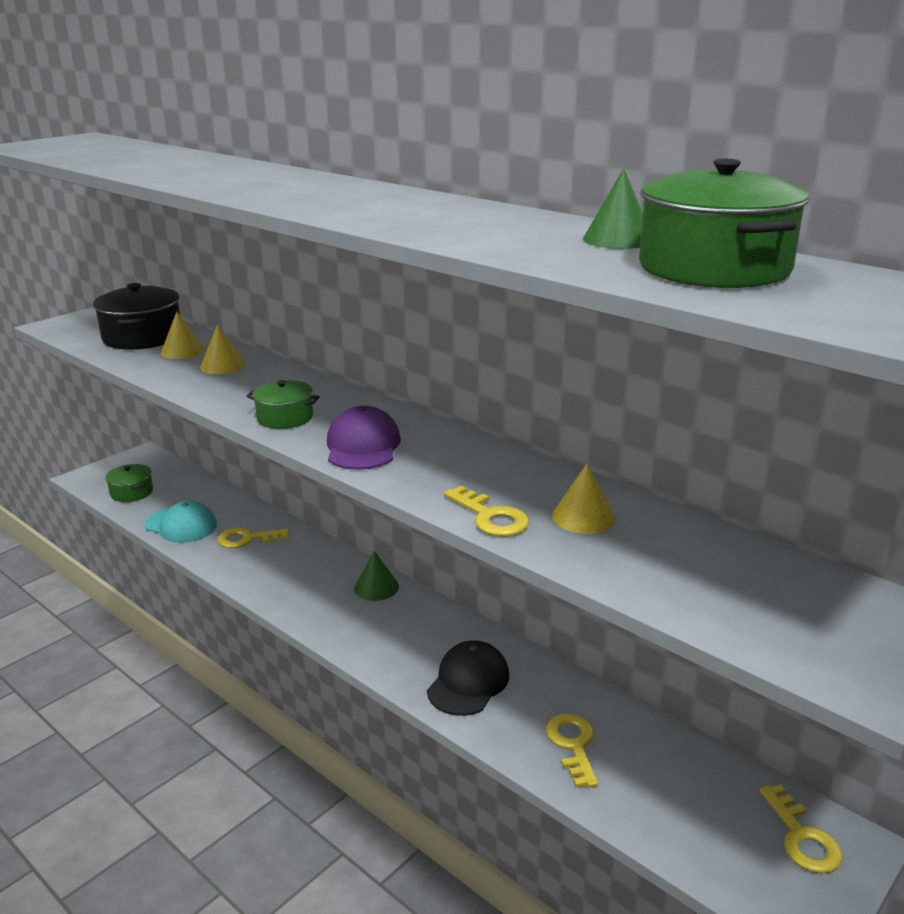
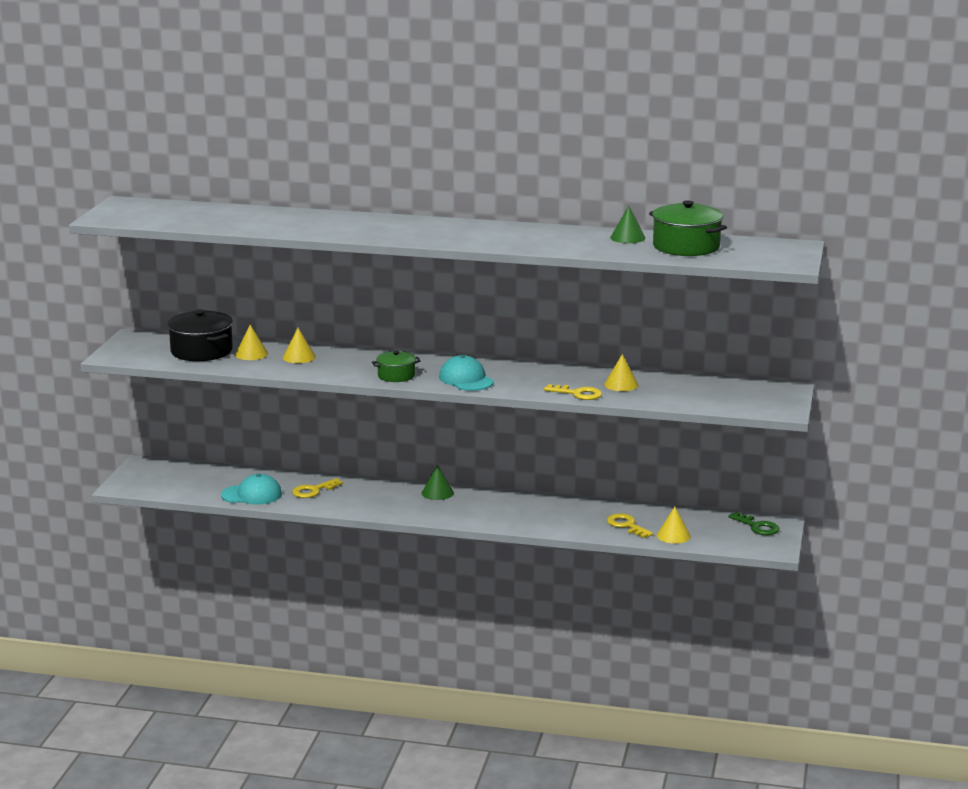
camera: 30 degrees left, 5 degrees down
green pot [105,464,153,502] -> none
purple cap [327,406,401,470] -> turquoise cap [439,355,494,391]
black cap [427,640,509,716] -> none
yellow key [760,784,843,874] -> green key [728,512,779,535]
none -> yellow cone [657,507,691,544]

